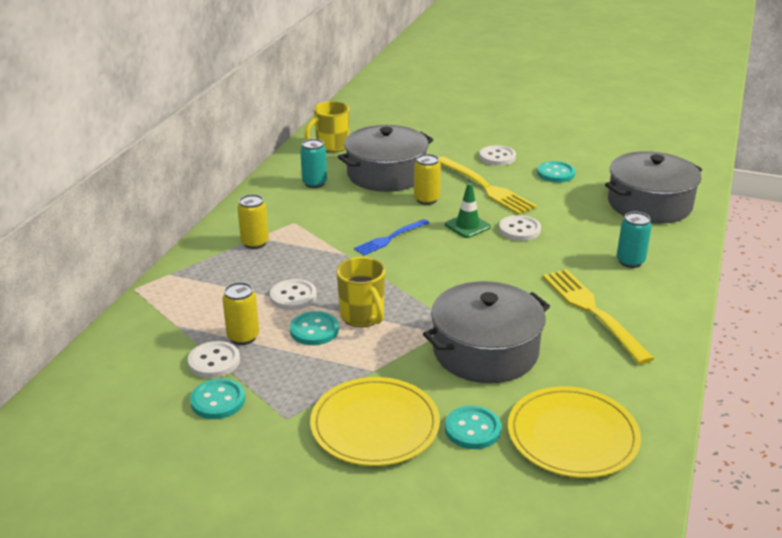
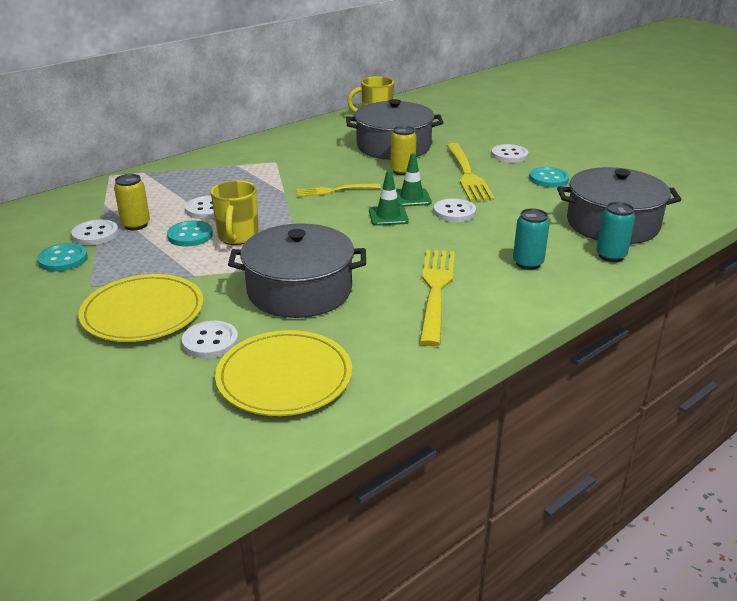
camera: 30 degrees right, 0 degrees up
yellow can [237,194,269,249] -> none
turquoise can [300,139,327,188] -> turquoise can moved to [596,202,635,262]
blue fork [354,219,429,255] -> yellow fork [296,183,381,197]
turquoise button [445,405,501,449] -> white button [182,321,238,359]
none -> green traffic cone [369,170,409,226]

